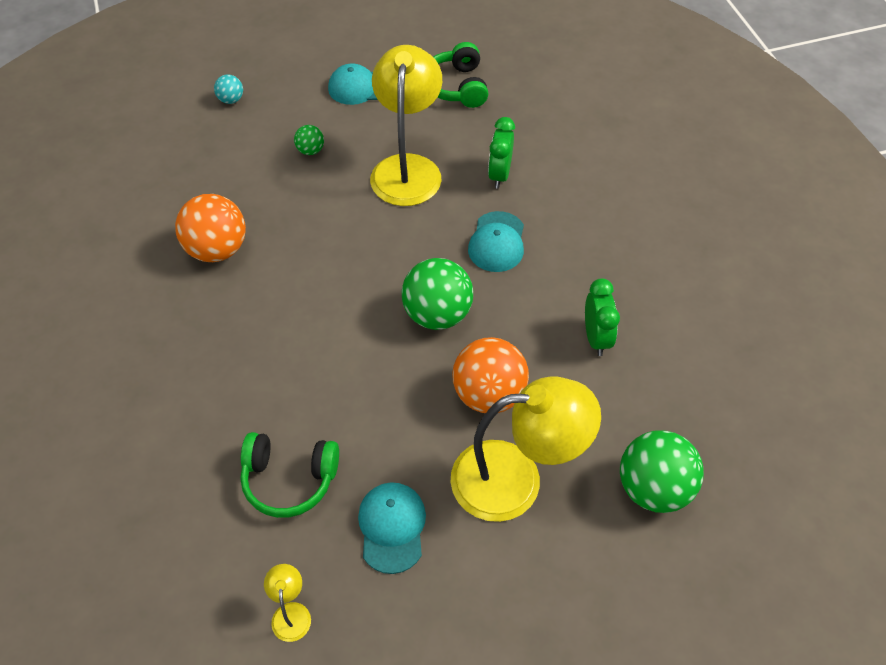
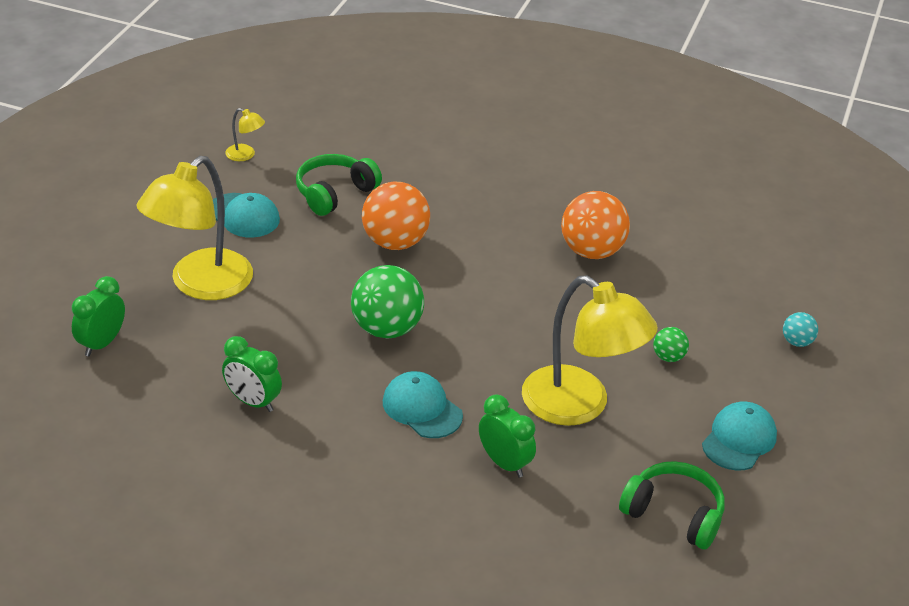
camera: 125 degrees right, 15 degrees down
orange ball [452,337,529,413] -> orange ball moved to [362,182,430,250]
green ball [620,431,704,513] -> green clock [72,276,125,357]

